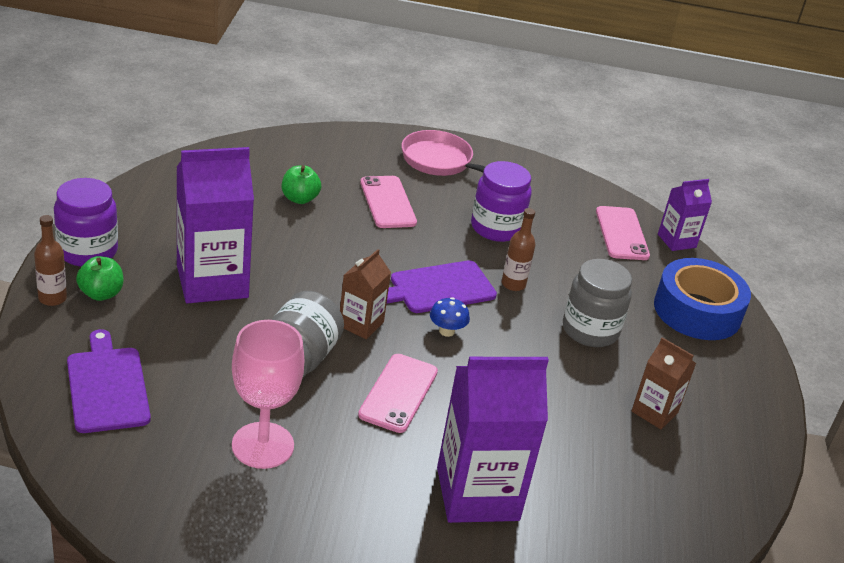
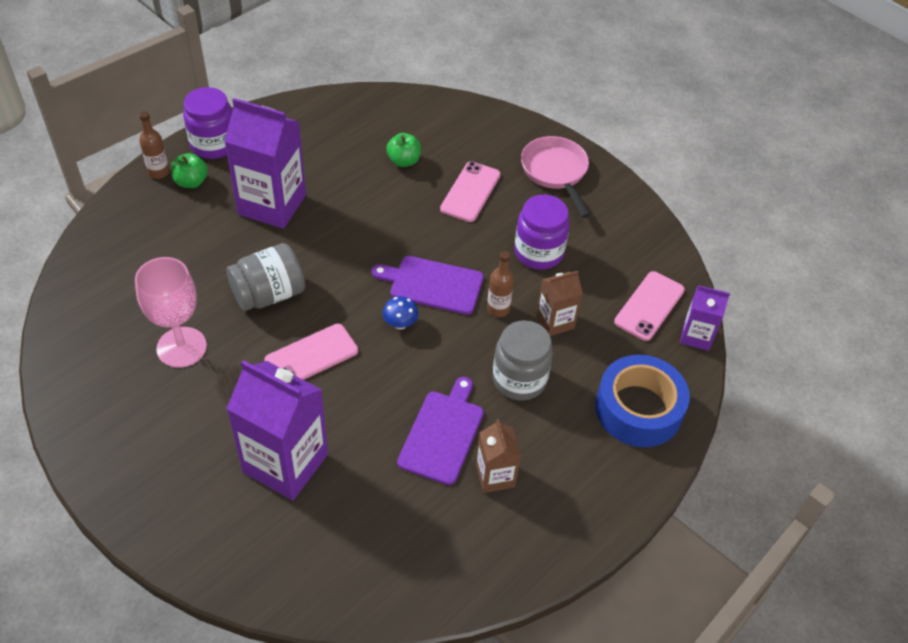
camera: 40 degrees right, 15 degrees up
purple cutting board [67,329,151,433] -> purple cutting board moved to [397,377,484,485]
brown carton [340,249,391,339] -> brown carton moved to [536,271,583,336]

